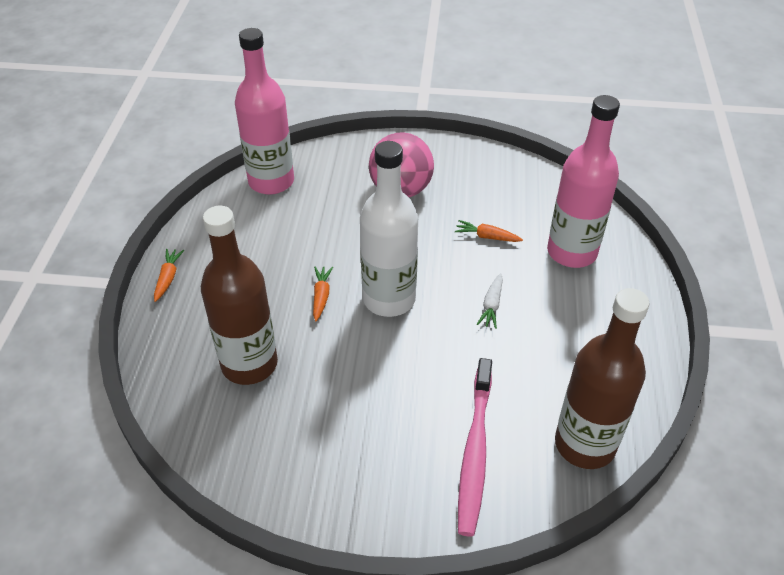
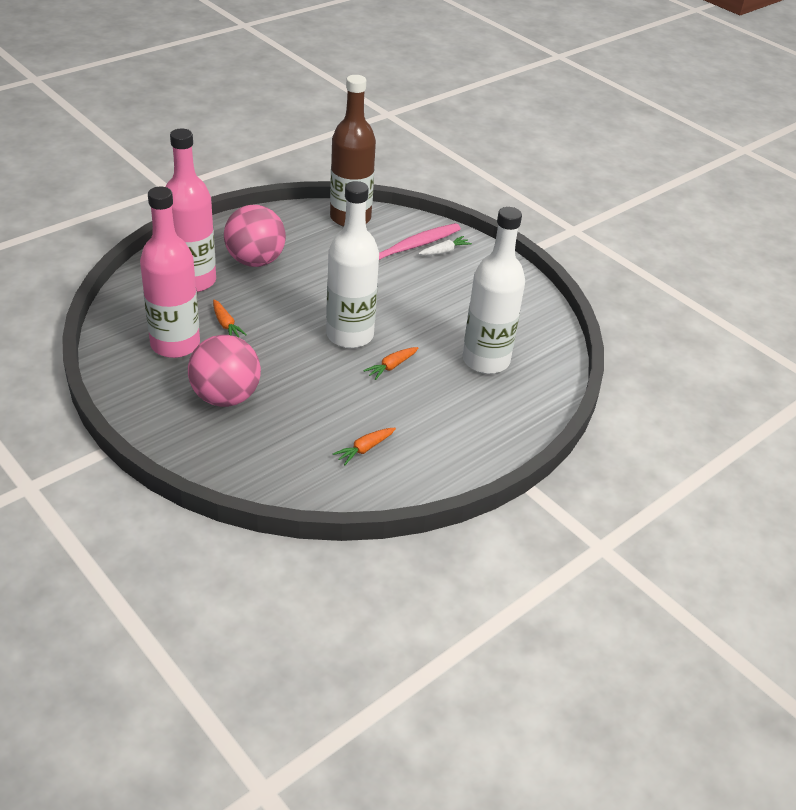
camera: 140 degrees left, 5 degrees down
orange carrot [154,249,184,302] -> orange carrot moved to [333,428,396,465]
brown bottle [201,206,278,385] -> white bottle [463,207,525,374]
pink bottle [235,28,294,195] -> pink bottle moved to [140,187,200,358]
white carrot [477,273,503,329] -> white carrot moved to [418,236,472,255]
none -> pink ball [224,205,286,267]

